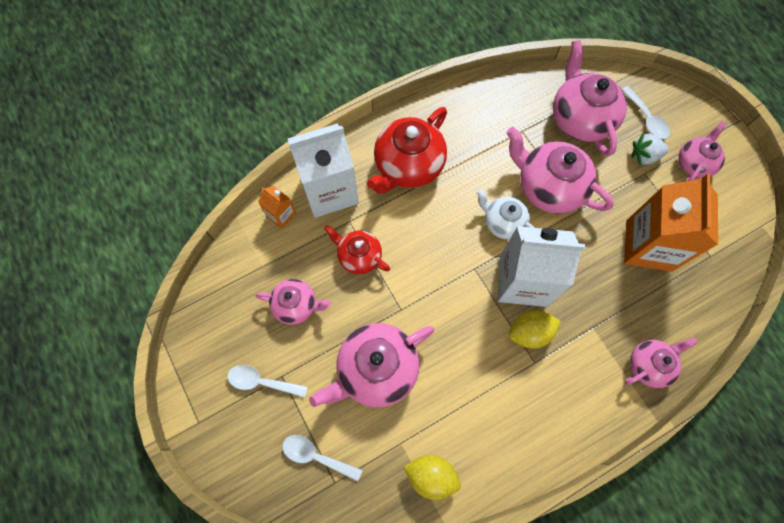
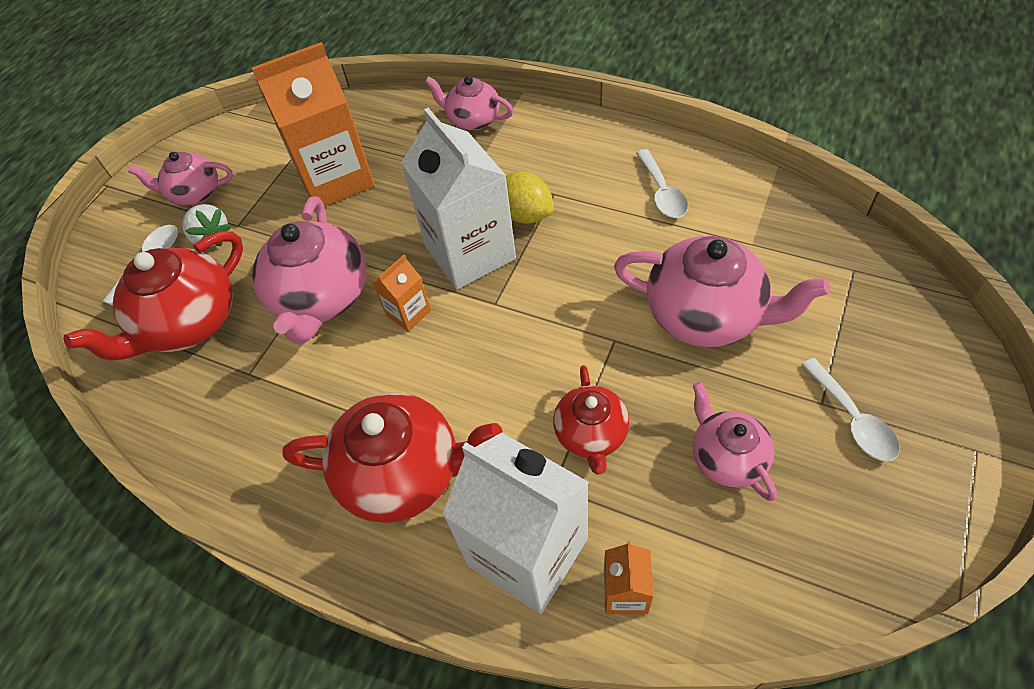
camera: 120 degrees left, 15 degrees down
white spoon [282,435,363,481] -> white spoon moved to [636,149,688,218]
yellow lemon [404,455,461,500] -> none
white teapot [476,189,535,239] -> orange carton [373,255,431,332]
pink teapot [553,40,627,156] -> red teapot [63,231,243,361]

